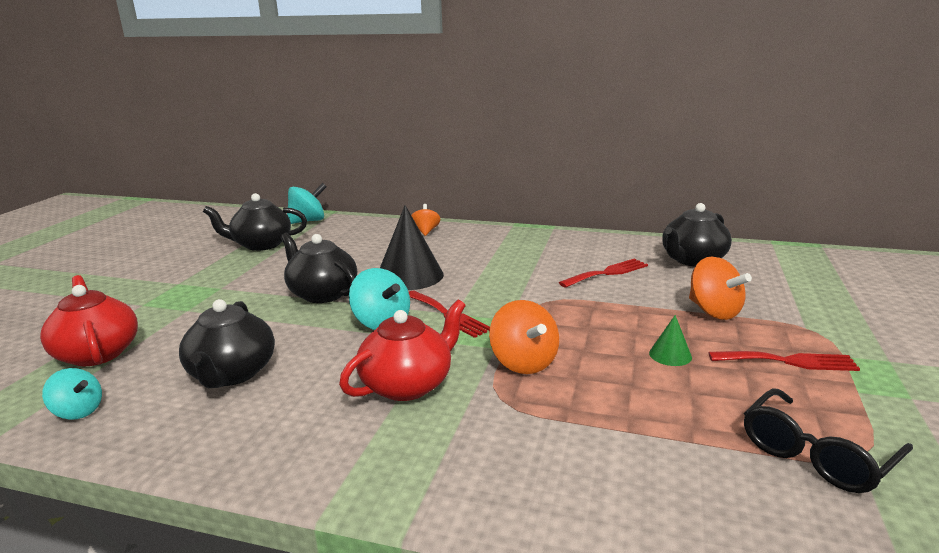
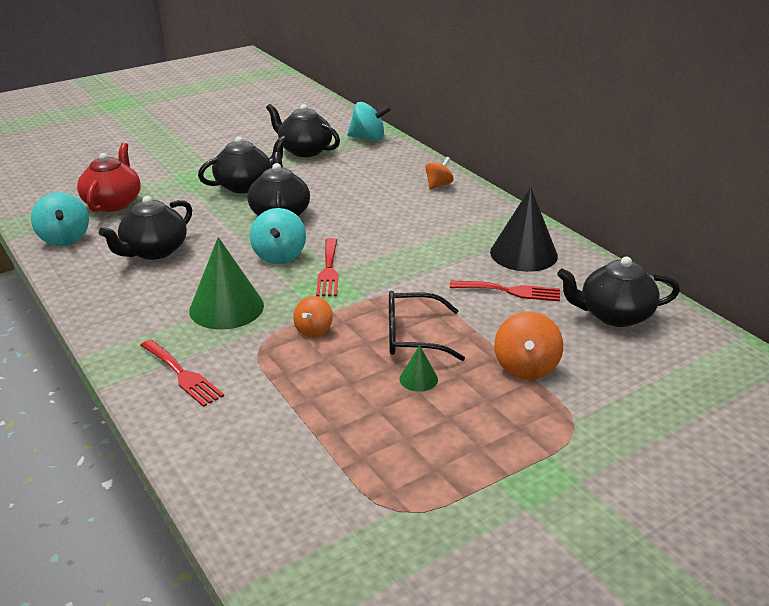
camera: 40 degrees right, 10 degrees up
turquoise spinning top [42,368,102,420] -> turquoise spinning top [31,192,89,246], size x1.53
red teapot [339,300,466,401] -> green cone [189,237,264,330]
black cone [380,205,444,290] -> black cone moved to [490,187,558,272]
orange spinning top [489,300,559,374] -> orange spinning top [293,296,333,338], size x0.65
red fork [708,351,860,371] -> red fork moved to [140,339,224,407]
black glasses [744,388,913,493] -> black glasses moved to [389,291,465,361]
none -> black teapot [198,136,287,193]

